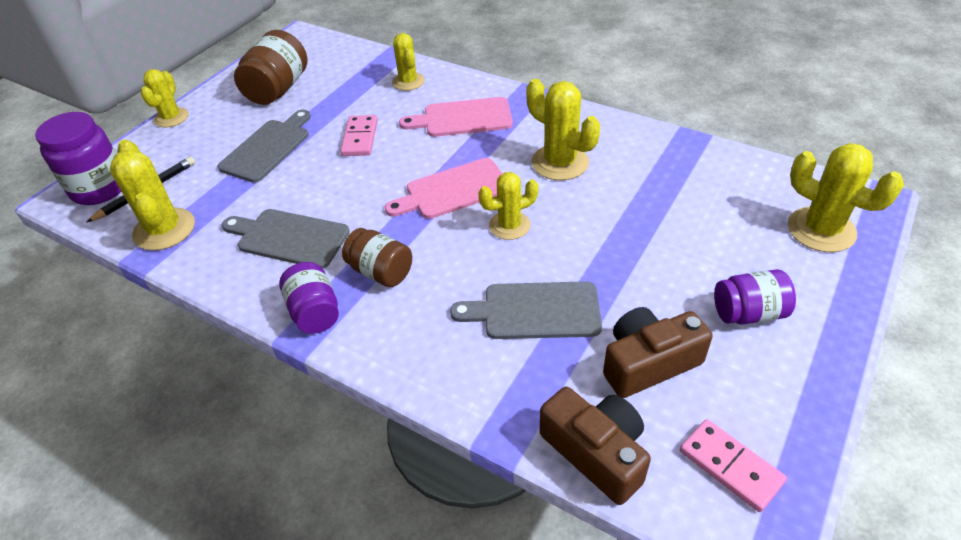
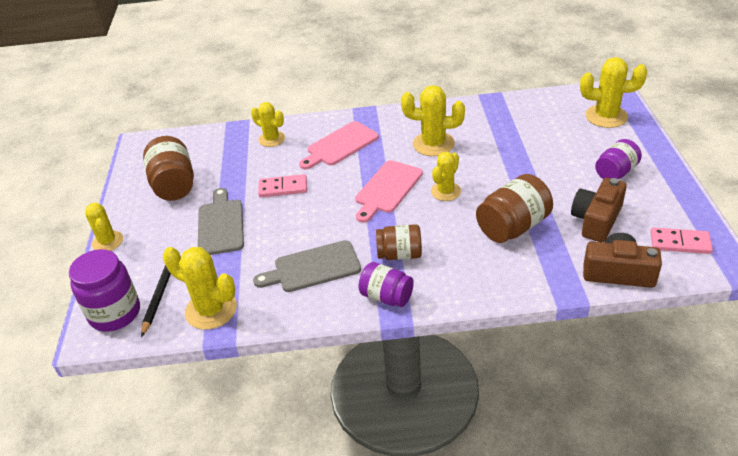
camera: 35 degrees left, 5 degrees down
pink domino [340,115,378,156] -> pink domino turned 60 degrees counterclockwise [258,174,307,197]
grey cutting board [450,281,602,339] -> brown jar [476,174,553,243]

